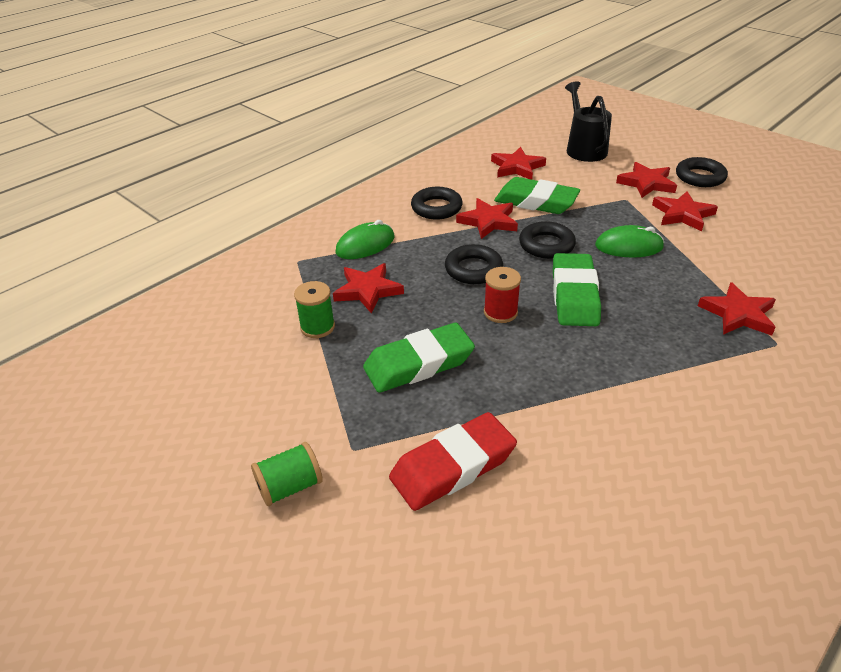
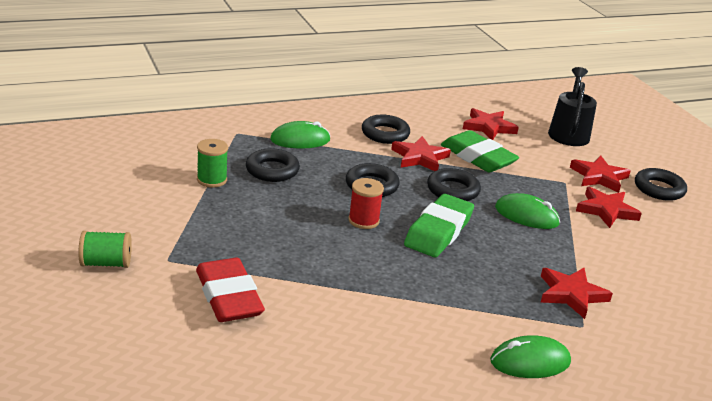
camera: 20 degrees right, 10 degrees down
red star [333,263,404,314] -> black ring [246,148,300,182]
green eraser [363,323,475,393] -> none
red eraser [389,412,517,511] -> red eraser turned 75 degrees clockwise [196,258,265,322]
none -> green mouse [490,335,571,378]

